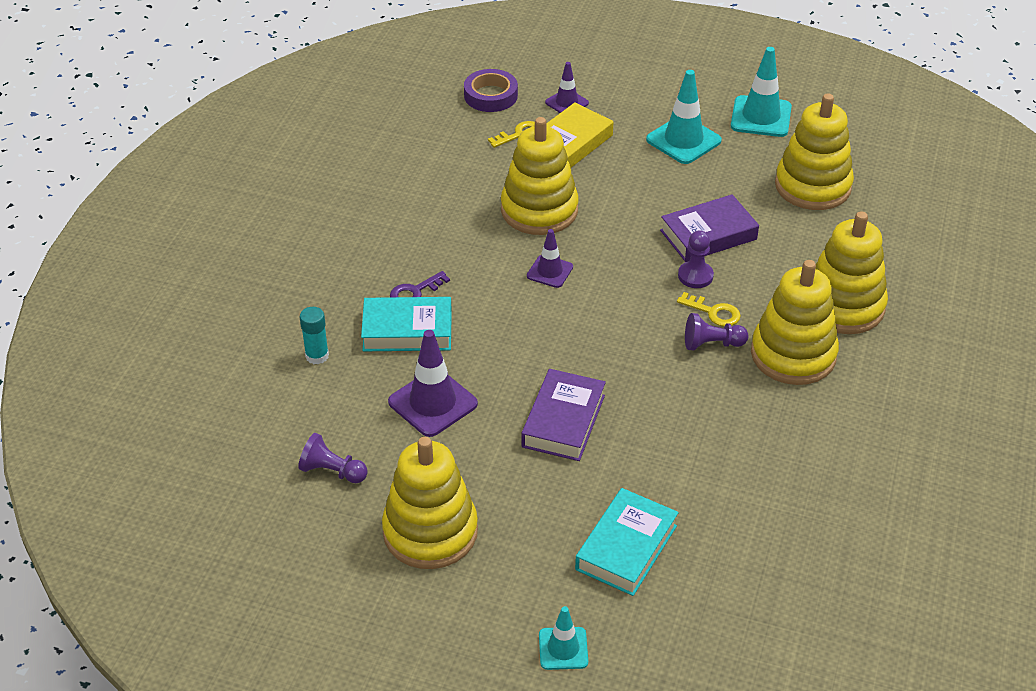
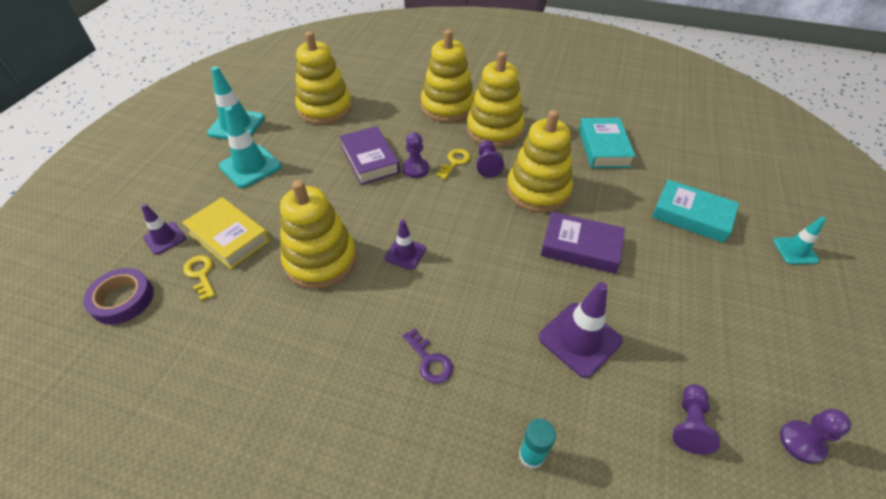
camera: 90 degrees left, 5 degrees up
turquoise book [361,297,452,351] -> turquoise book moved to [579,118,636,168]
yellow stacking toy [382,437,478,569] -> yellow stacking toy moved to [507,110,573,213]
none -> purple pawn [780,409,851,464]

